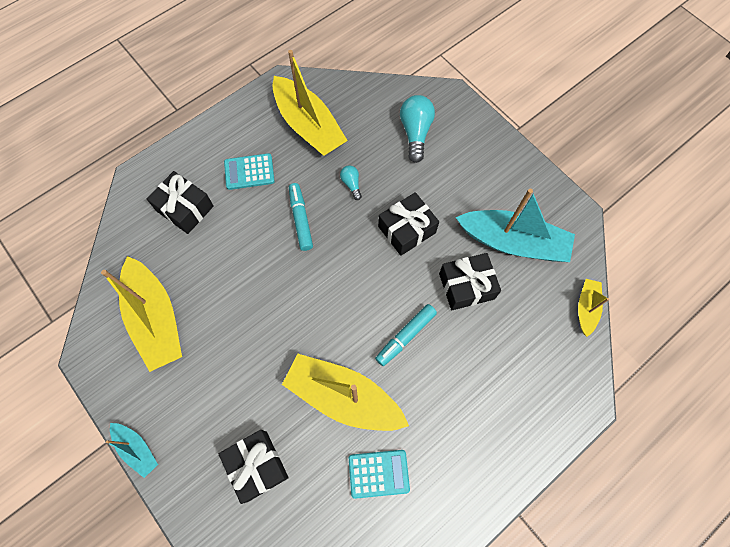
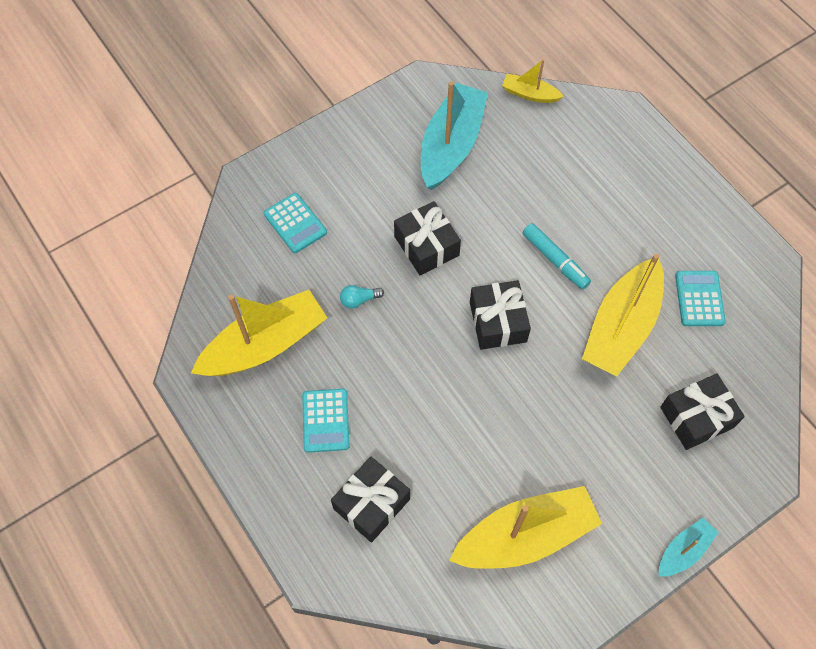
camera: 85 degrees left, 5 degrees down
turquoise marker [289,183,313,251] -> none
turquoise light bulb [400,95,435,163] -> turquoise calculator [264,193,327,253]
black gift [439,253,501,310] -> black gift moved to [470,280,531,350]

